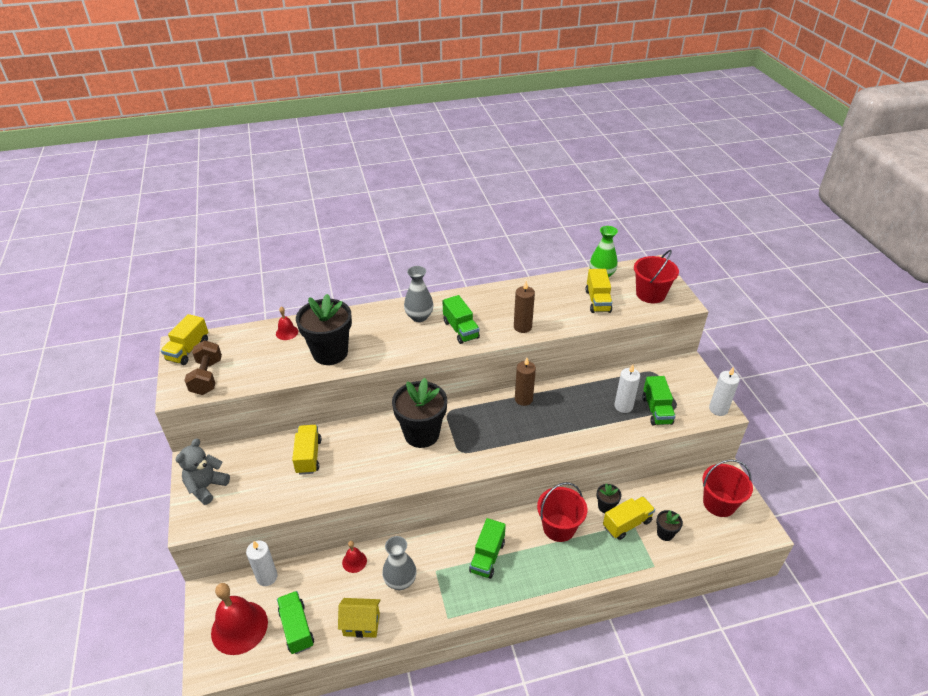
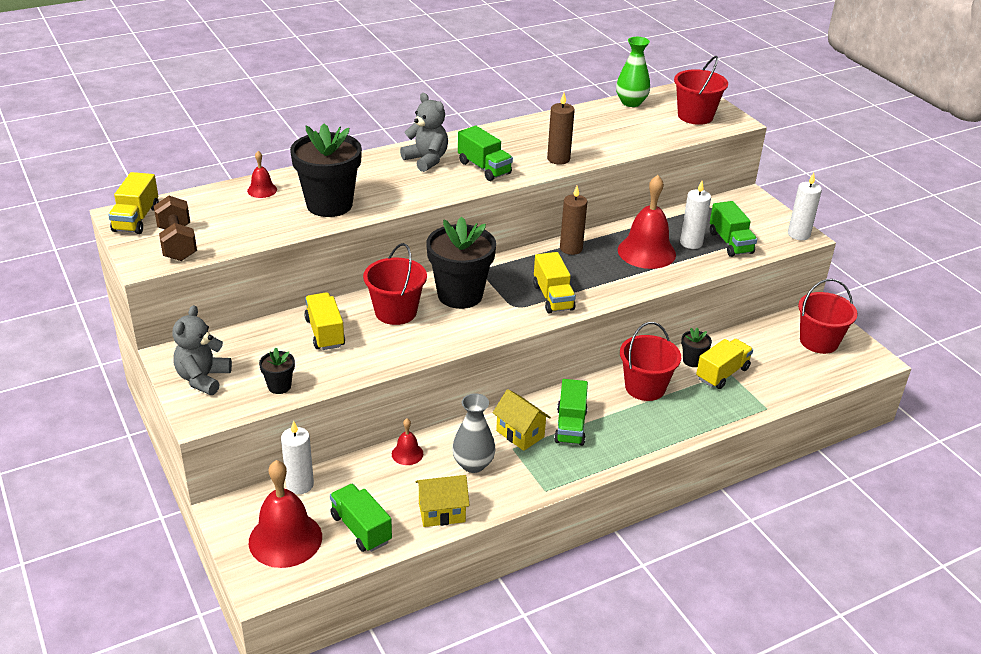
camera: 15 degrees left, 5 degrees down
grey vase [404,266,434,322] -> grey teddy bear [400,93,448,172]
yellow truck [586,269,612,313] -> yellow truck moved to [533,252,576,314]
black flower pot [656,510,683,541] -> black flower pot moved to [259,347,295,394]
none -> red bucket [363,243,427,325]
none -> yellow house [493,389,551,451]
none -> red bell [618,175,676,269]

